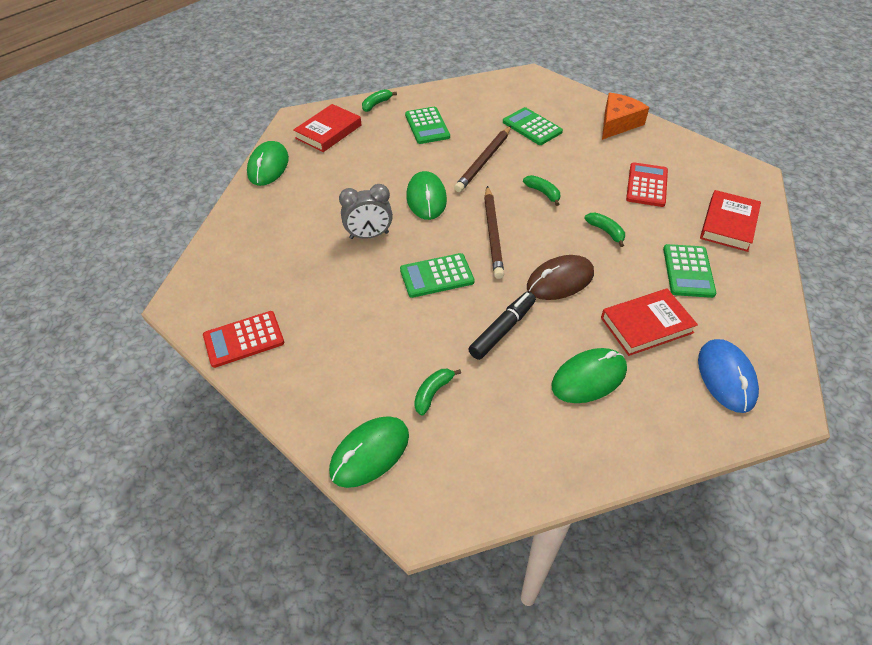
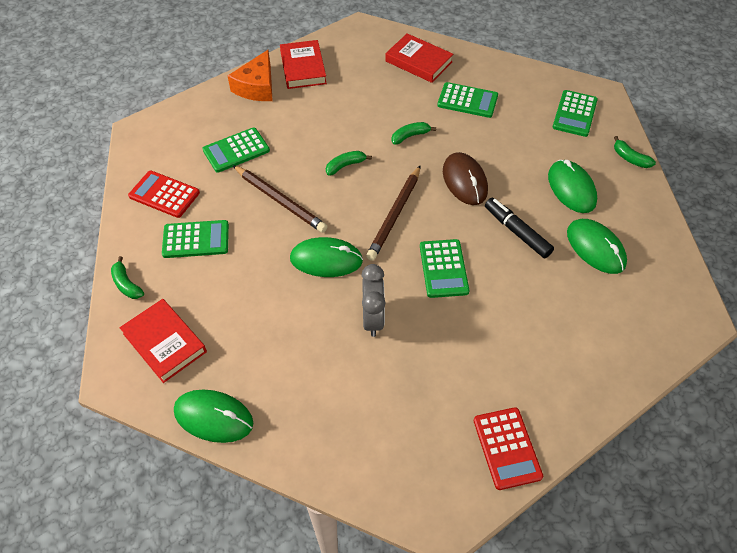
camera: 80 degrees left, 5 degrees up
green mouse [329,416,409,488] -> green mouse moved to [567,219,627,274]
green banana [414,369,461,415] -> green banana moved to [614,136,656,168]
brown pencil [484,186,504,279] -> brown pencil turned 105 degrees clockwise [366,165,421,261]
red book [601,289,698,356] -> red book moved to [280,40,327,89]
orange cheese [602,93,650,140] -> orange cheese turned 120 degrees counterclockwise [228,50,273,101]
red calculator [626,162,668,207] -> red calculator moved to [128,171,200,218]
blue mouse [698,339,759,413] -> green calculator [552,90,598,137]

